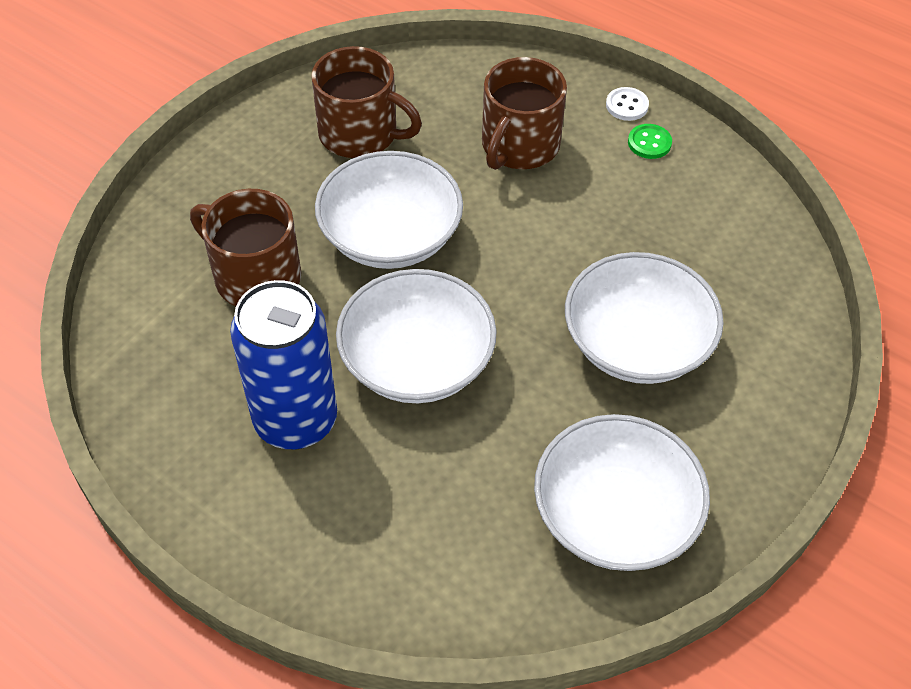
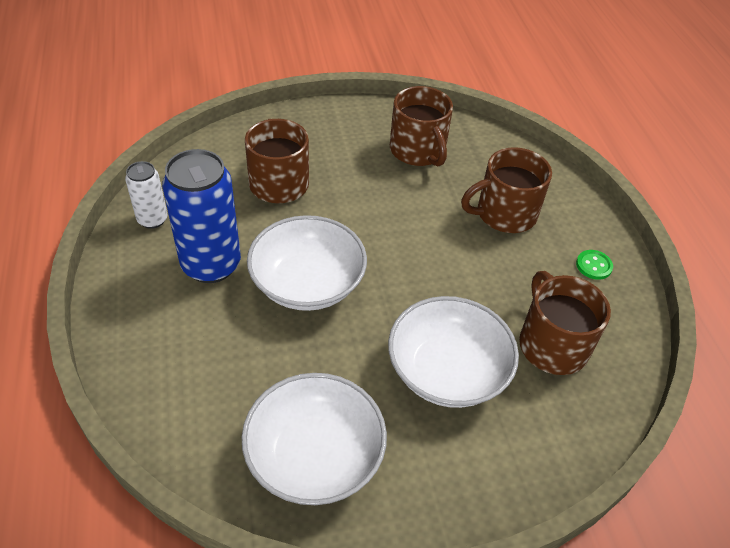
camera: 40 degrees right, 5 degrees down
white bowl [315,151,463,269] -> none
white button [606,87,649,121] -> none
none -> white can [125,161,168,229]
none -> brown mug [519,271,611,375]

